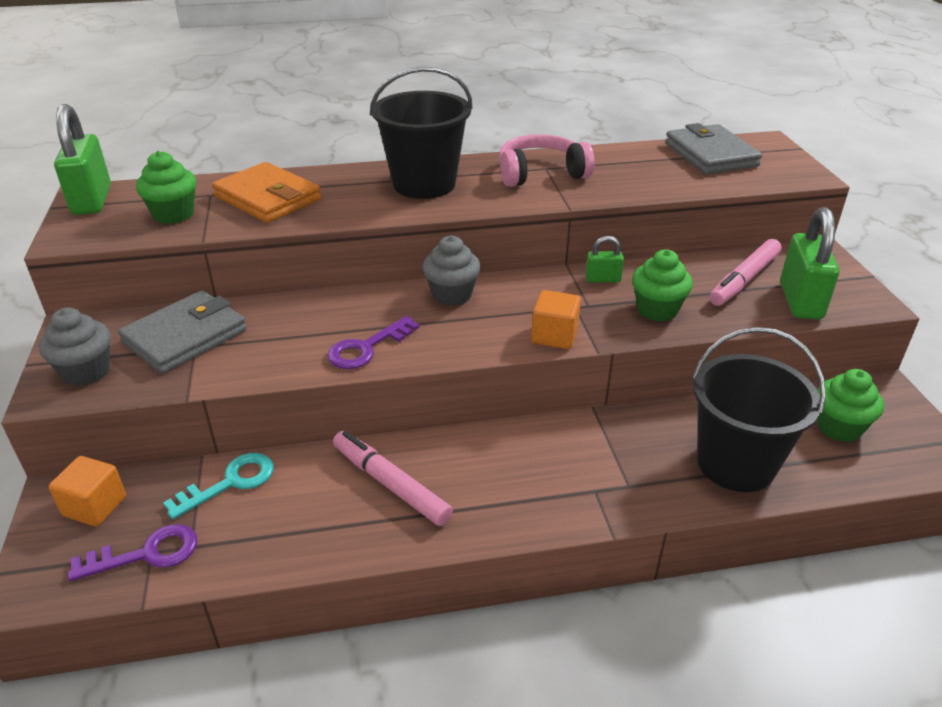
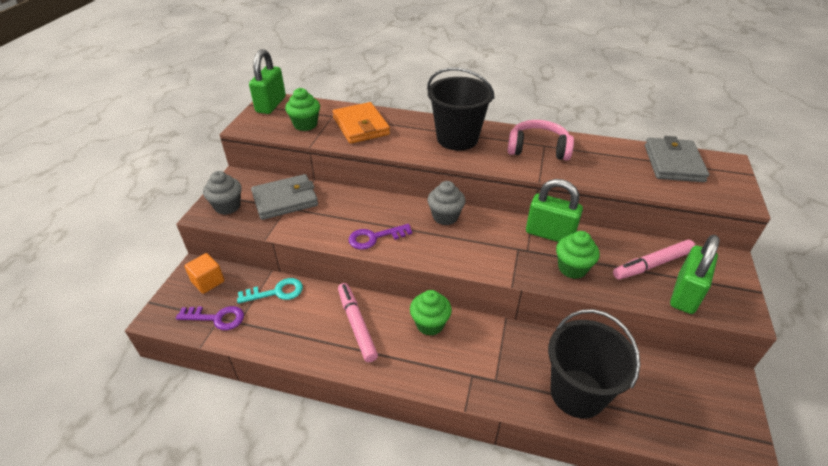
camera: 25 degrees right, 5 degrees up
orange cube [531,290,581,349] -> none
green padlock [586,236,624,282] -> green padlock [526,179,583,242], size x1.97
green cupcake [817,369,884,442] -> green cupcake moved to [410,290,452,336]

